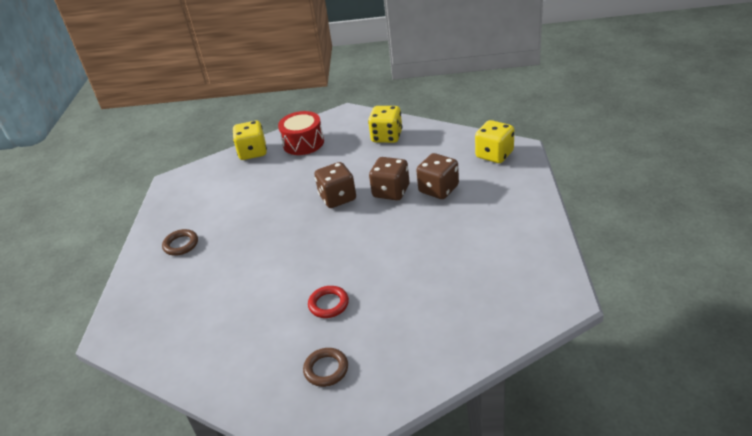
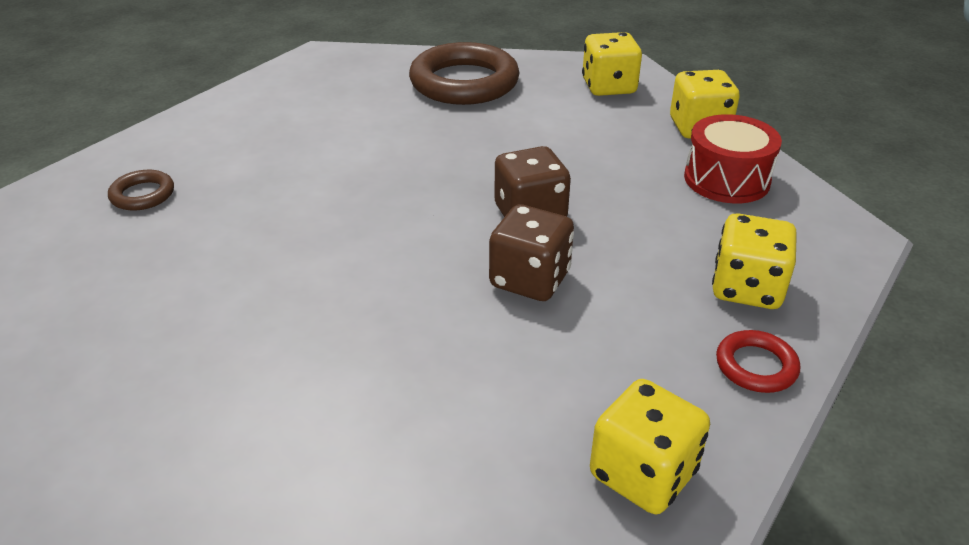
camera: 90 degrees right, 0 degrees up
brown ring [162,229,198,256] -> brown ring [409,42,520,105], size x2.14
red ring [308,286,349,318] -> red ring moved to [716,330,800,393]
brown dice [416,153,459,199] -> none
none -> yellow dice [582,32,642,96]

